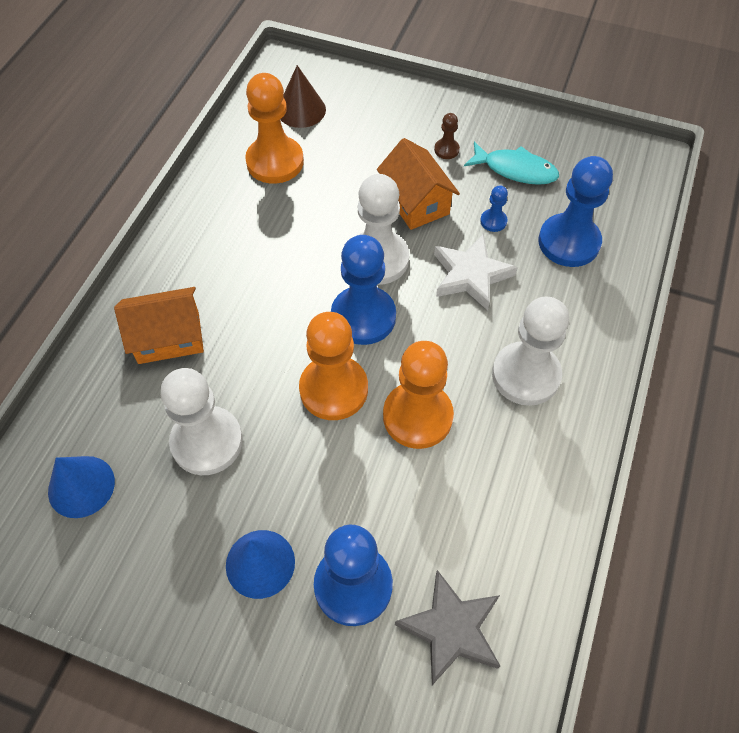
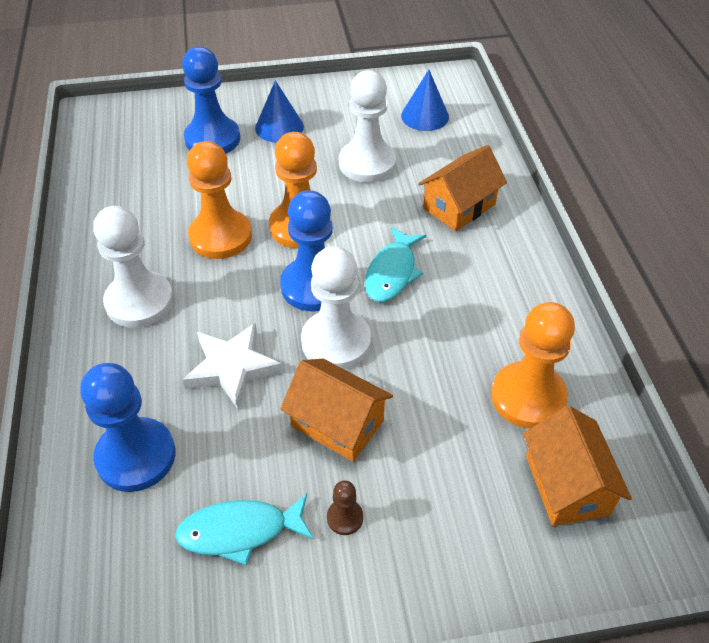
camera: 150 degrees right, 10 degrees down
brown cone [280,65,326,128] -> orange house [523,406,632,526]
grey star [395,570,500,685] -> none
blue pawn [480,185,508,232] -> none
none -> turquoise fish [365,227,426,302]

